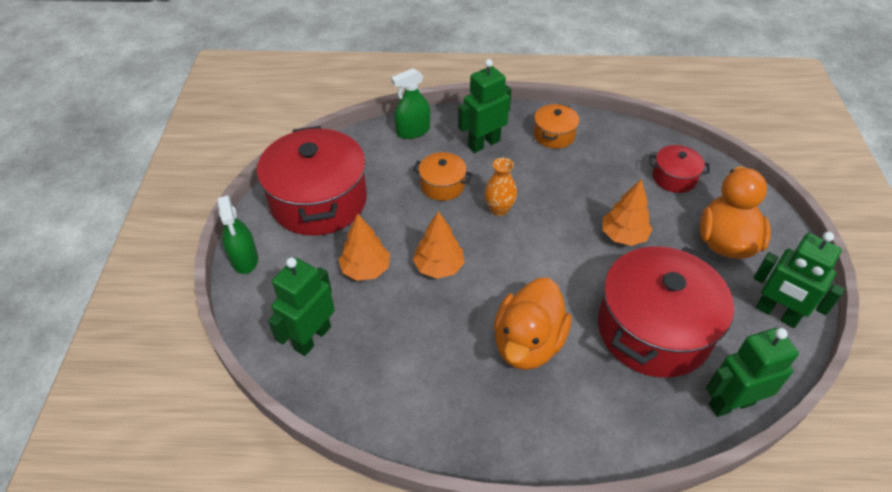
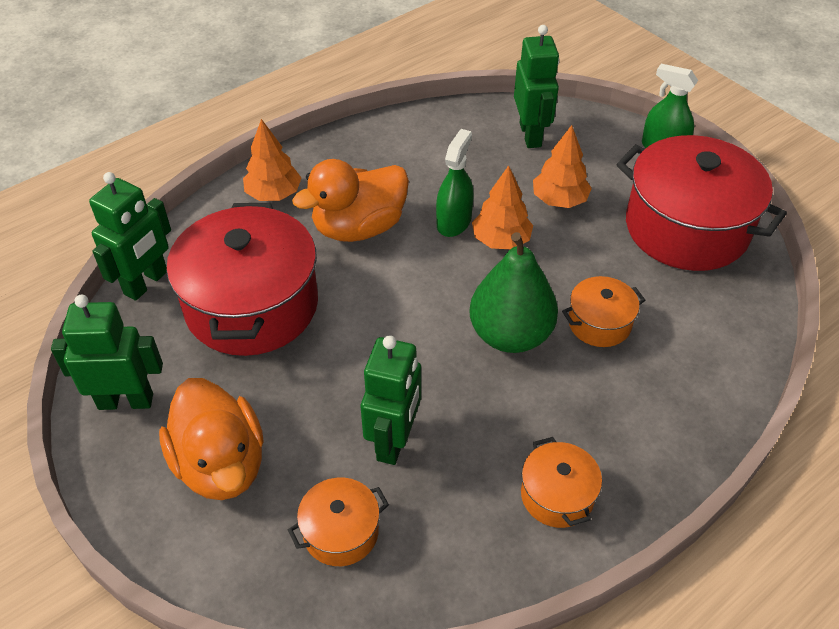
camera: 140 degrees right, 0 degrees up
green spray bottle [391,68,430,139] -> green spray bottle moved to [436,129,474,237]
green robot [458,59,512,153] -> green robot moved to [361,335,421,465]
orange vase [484,158,517,216] -> green pear [469,232,558,353]
orange duck [494,278,571,370] -> orange duck turned 105 degrees counterclockwise [292,159,409,242]
orange tree [603,179,652,246] -> orange tree moved to [243,119,301,201]
red pot [649,145,710,193] -> orange pot [288,478,389,566]

